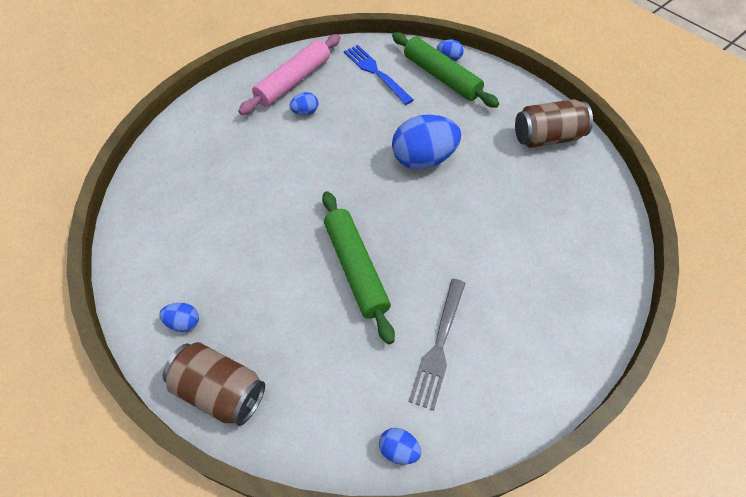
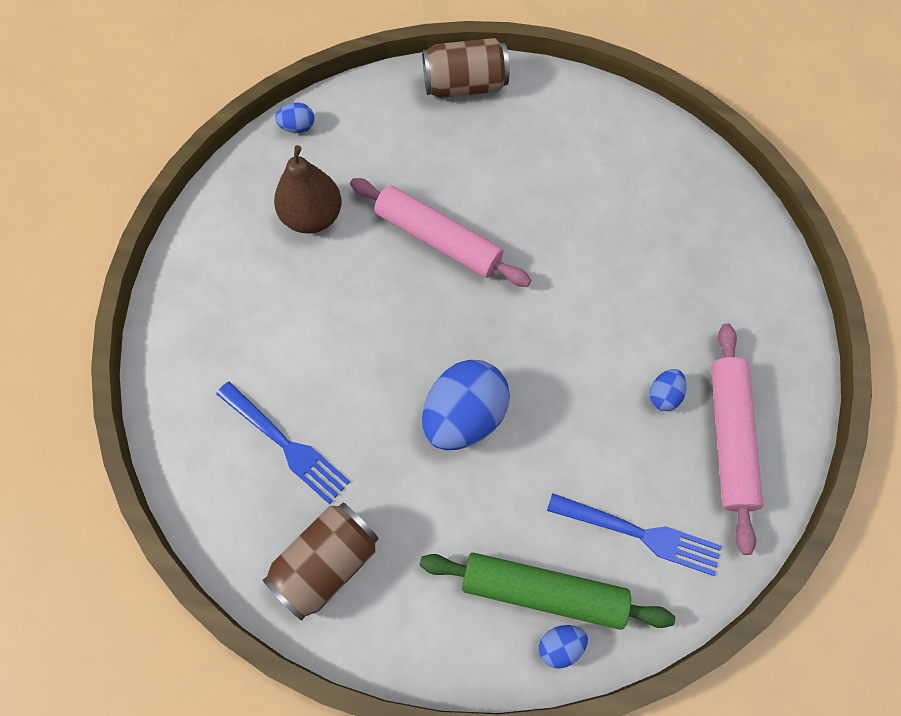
camera: 145 degrees right, 10 degrees up
blue egg [159,303,199,332] -> none
green rolling pin [322,191,395,344] -> pink rolling pin [350,178,531,287]
grey fork [409,279,466,410] -> brown pear [274,145,342,234]
none -> blue fork [216,382,350,504]

